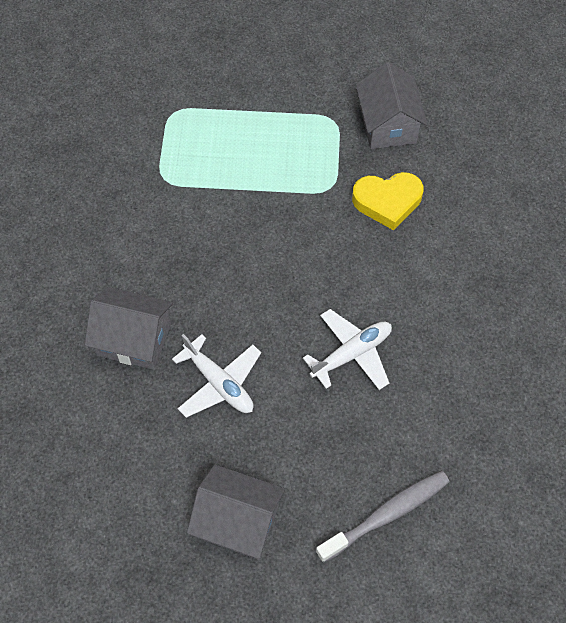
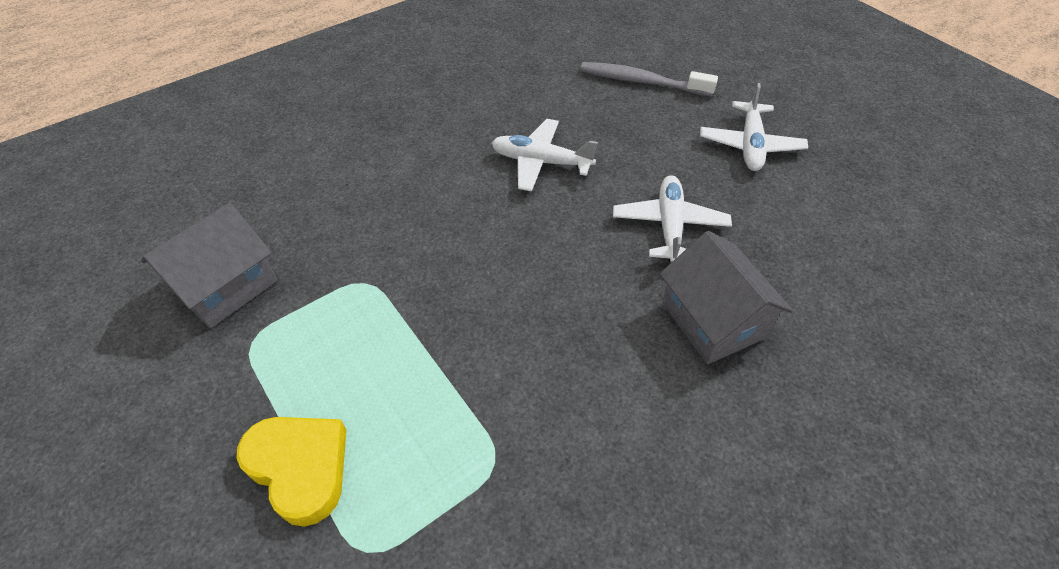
camera: 130 degrees left, 10 degrees down
grey house [187,464,285,560] -> white plane [700,83,808,171]
yellow heart [352,172,424,230] -> yellow heart moved to [236,417,347,527]

